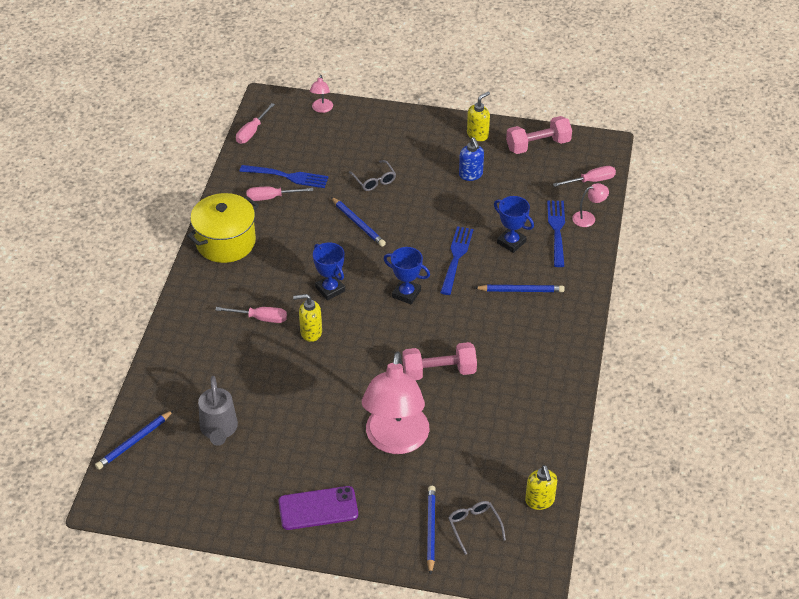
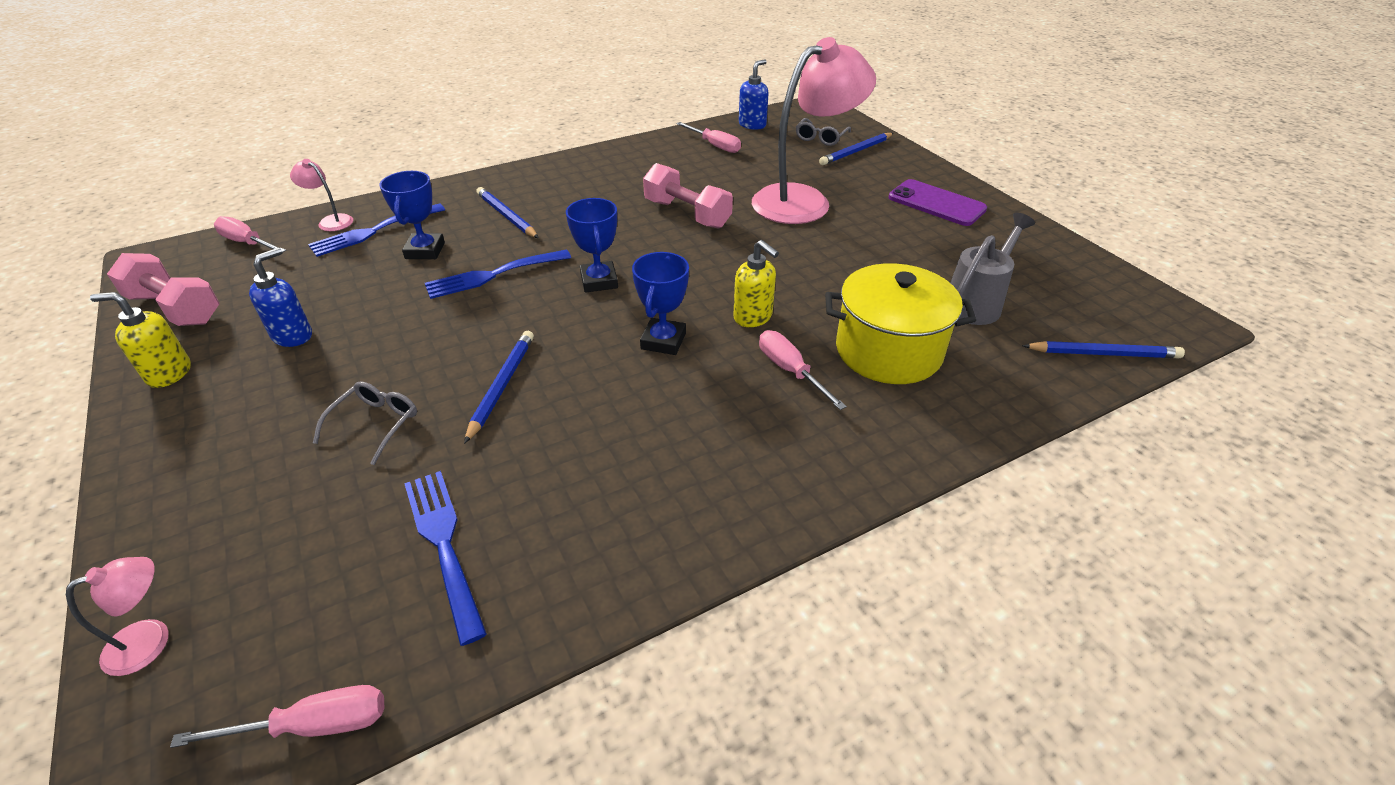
camera: 130 degrees left, 5 degrees down
yellow pot [187,193,259,263] -> yellow pot moved to [825,263,976,384]
pink screwdriver [246,187,313,201] -> pink screwdriver moved to [676,122,741,153]
yellow soap dispenser [525,465,557,510] -> blue soap dispenser [739,59,769,130]

